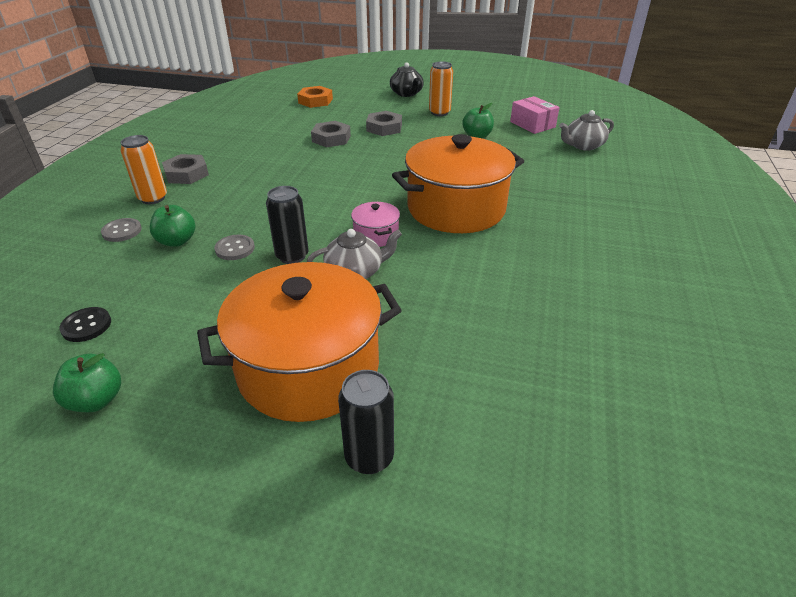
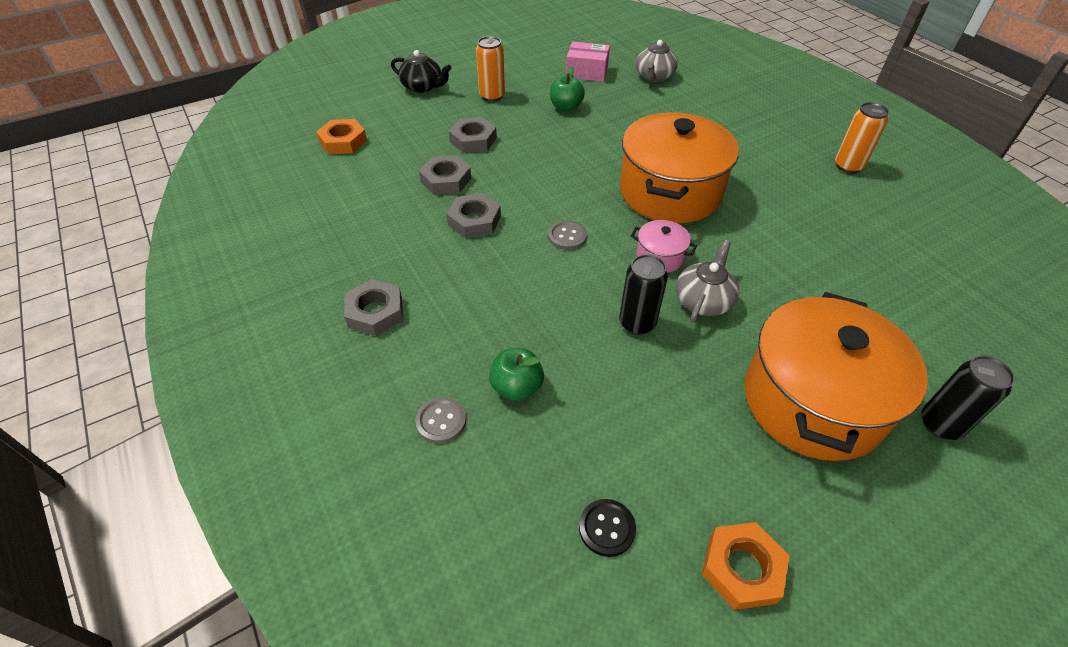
camera: 45 degrees left, 10 degrees up
green apple [53,353,121,412] -> orange nut [702,522,790,610]
orange can [121,135,167,204] -> orange can moved to [835,102,889,173]
grey button [214,235,255,260] -> grey button moved to [548,220,587,250]
none -> grey nut [446,193,501,238]

